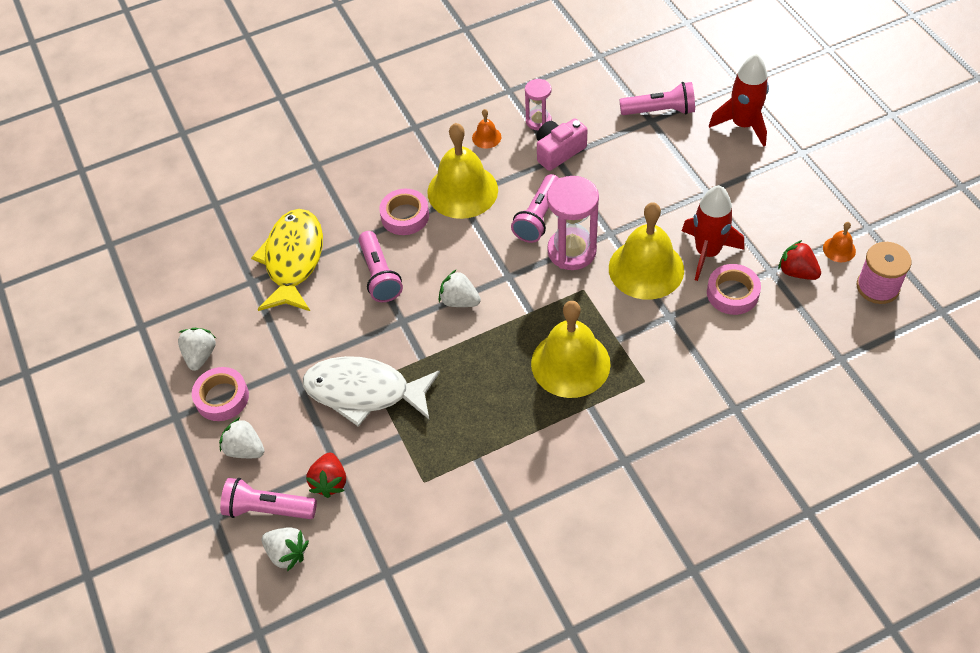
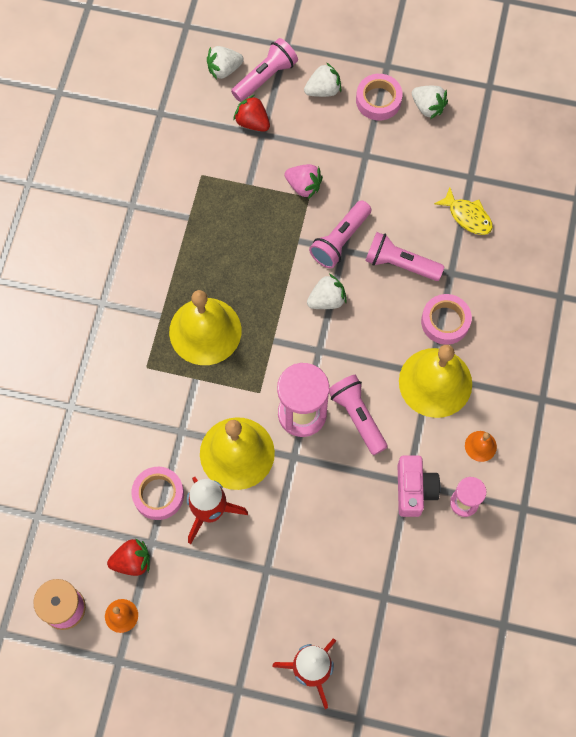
camera: 125 degrees right, 15 degrees up
yellow fish [251,209,323,311] -> yellow fish [434,187,493,235], size x0.53
white fish [303,356,440,427] -> pink strawberry [284,164,323,199]
pink flashlight [620,82,695,115] -> pink flashlight moved to [309,200,371,268]

